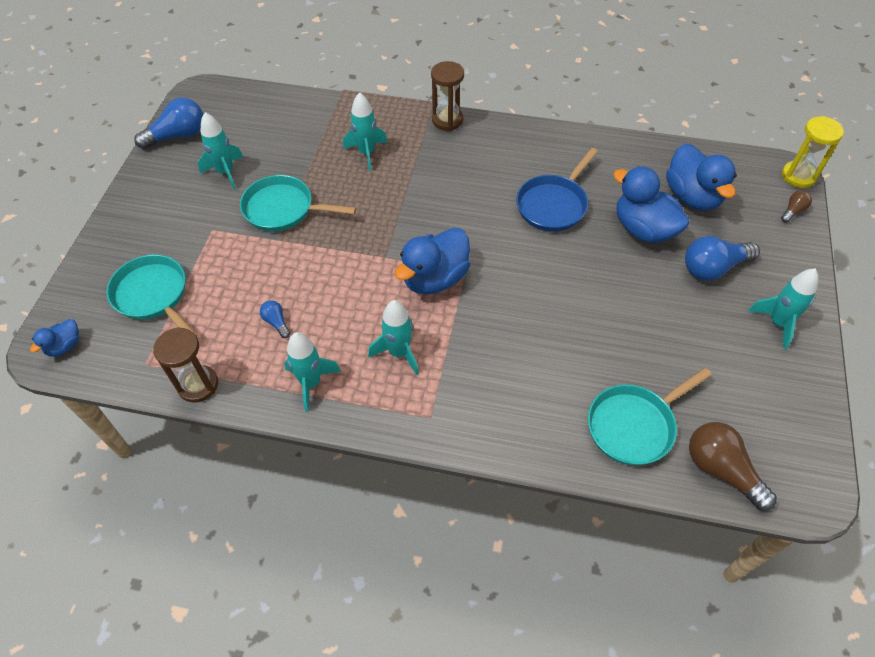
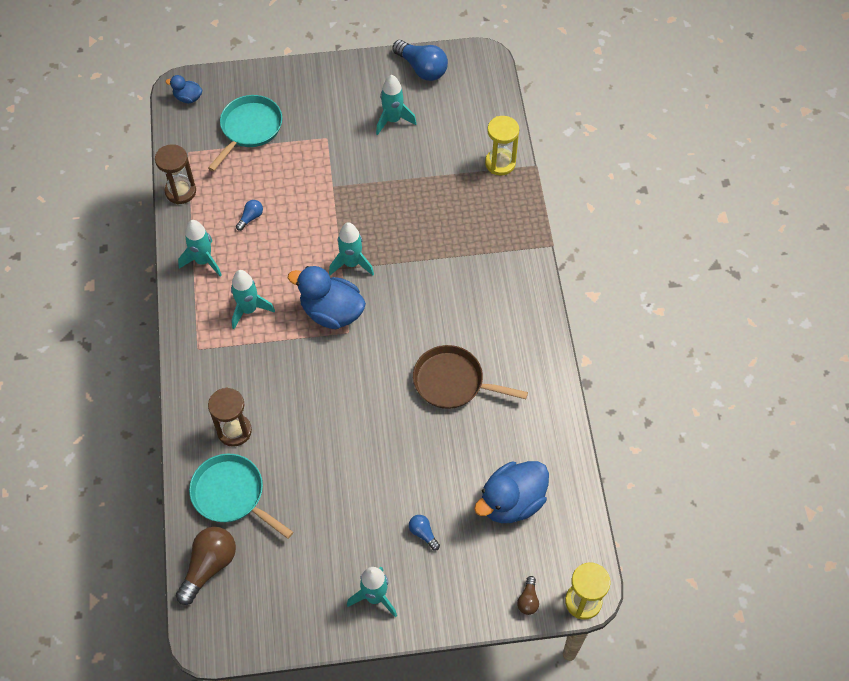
camera: 70 degrees right, 5 degrees up
turquoise pan [240,175,356,231] -> none
turquoise rocket [343,92,387,172] -> turquoise rocket moved to [329,222,374,275]
brown hourglass [431,61,464,131] -> brown hourglass moved to [208,387,252,447]
blue pan [516,148,598,232] -> brown pan [413,345,528,409]
blue duck [613,166,690,243] -> none
blue light bulb [685,236,760,281] -> blue light bulb [409,515,440,550], size x0.50
brown light bulb [781,190,812,223] -> brown light bulb turned 75 degrees clockwise [517,576,539,615]
none -> yellow hourglass [485,116,519,175]

